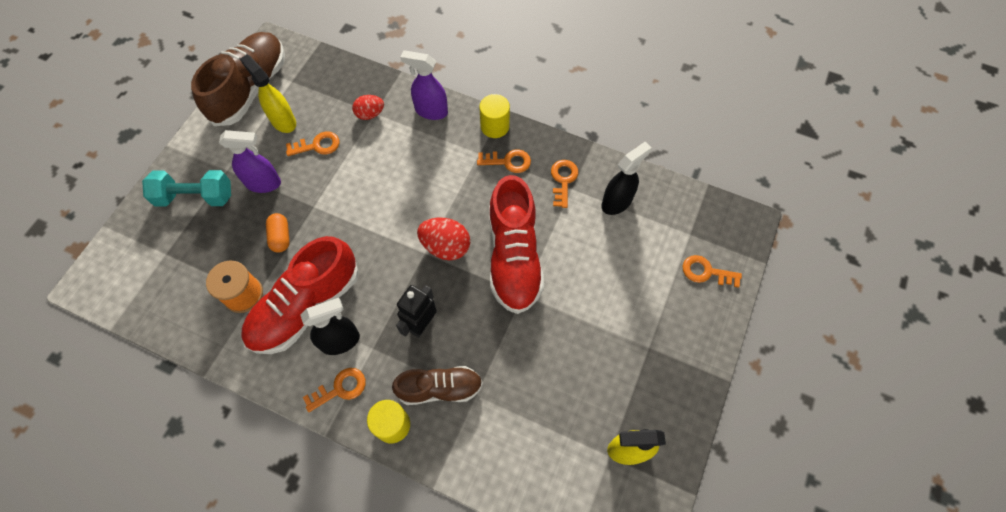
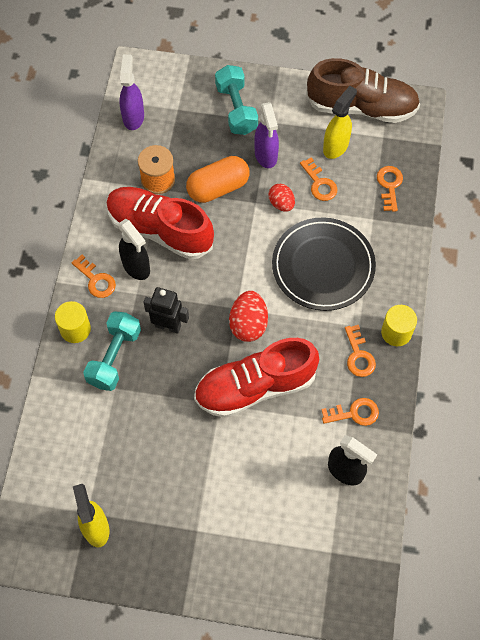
camera: 75 degrees right, 0 degrees up
orange capsule [266,213,290,252] -> orange capsule [186,156,249,203], size x1.75
red egg [352,95,384,120] -> red egg moved to [268,184,295,212]
brown shoe [392,366,483,405] -> turquoise dumbbell [83,311,141,391]
purple spray bottle [400,50,448,120] -> purple spray bottle moved to [119,54,144,130]
orange key [683,255,742,288] -> orange key moved to [377,166,403,212]
none -> black plate [272,218,376,311]

